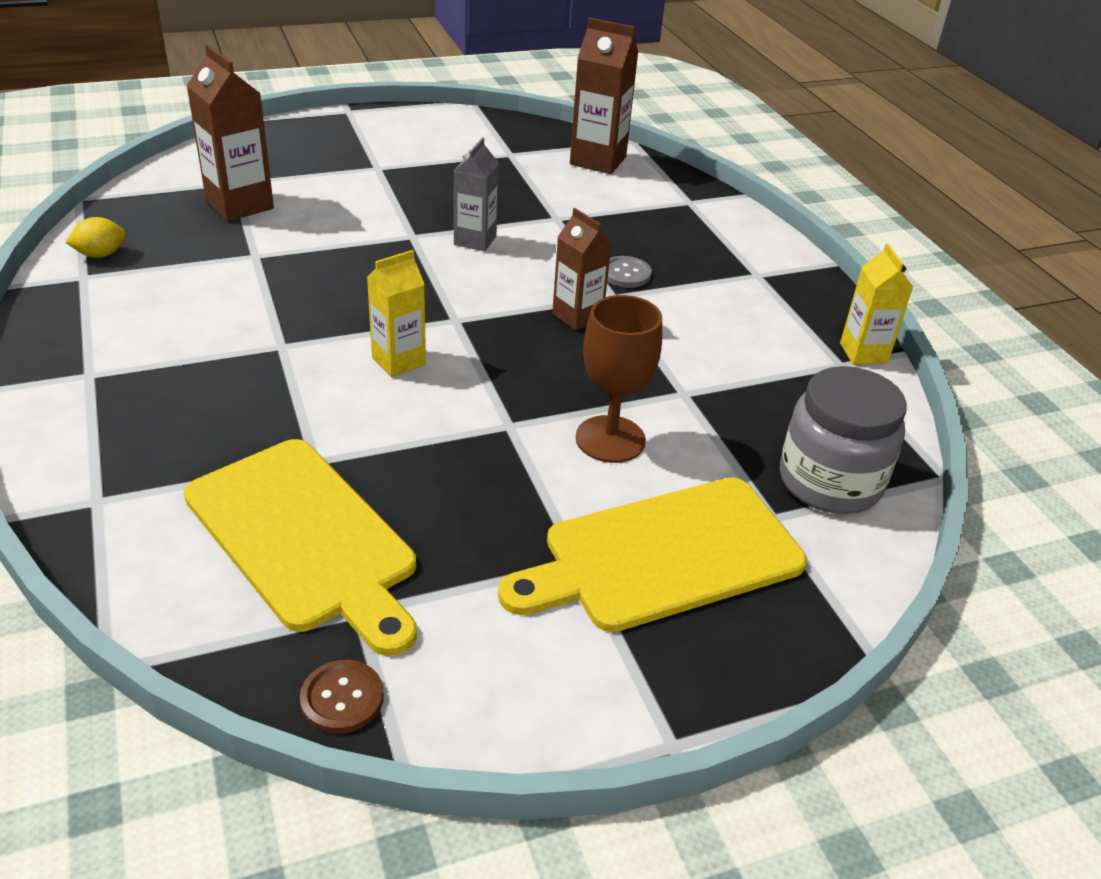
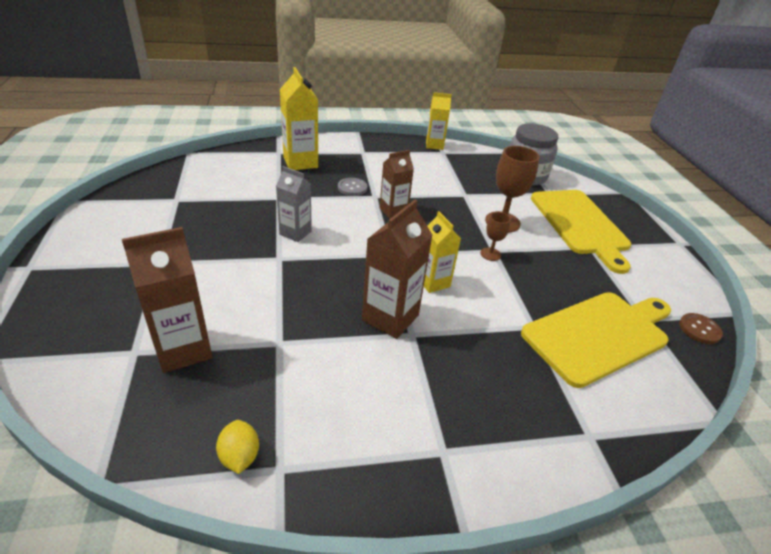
camera: 80 degrees left, 0 degrees up
brown carton [570,18,639,174] -> brown carton moved to [362,199,433,339]
none -> yellow carton [280,67,318,170]
none -> brown goblet [480,212,511,261]

